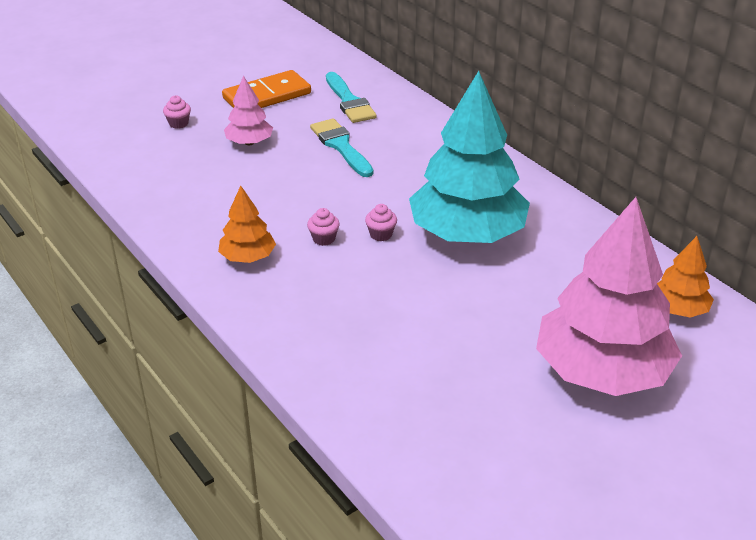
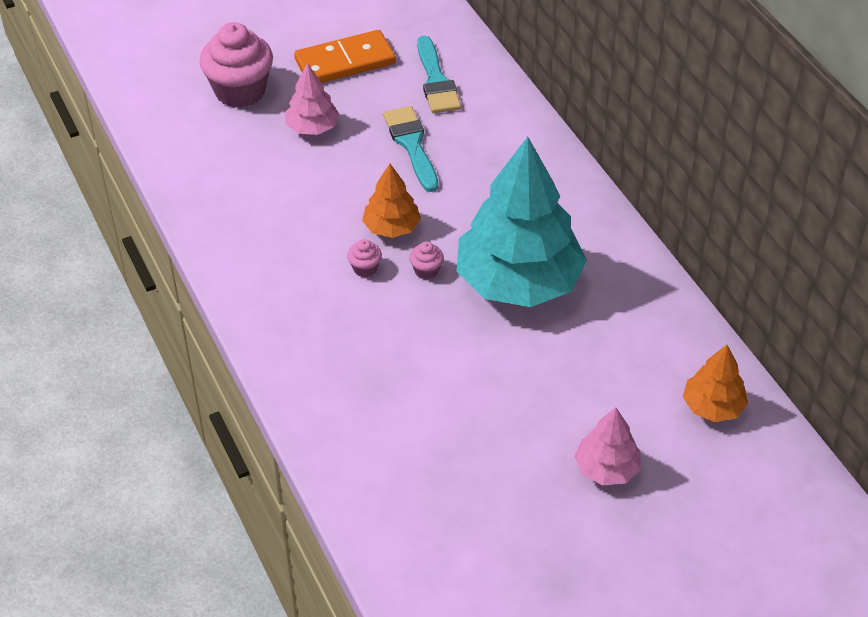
camera: 10 degrees right, 10 degrees up
pink cupcake [163,96,191,129] -> pink cupcake [200,22,273,108], size x2.34
orange tree [218,186,276,263] -> orange tree moved to [362,164,421,238]
pink tree [536,197,682,396] -> pink tree [574,407,641,485], size x0.47

